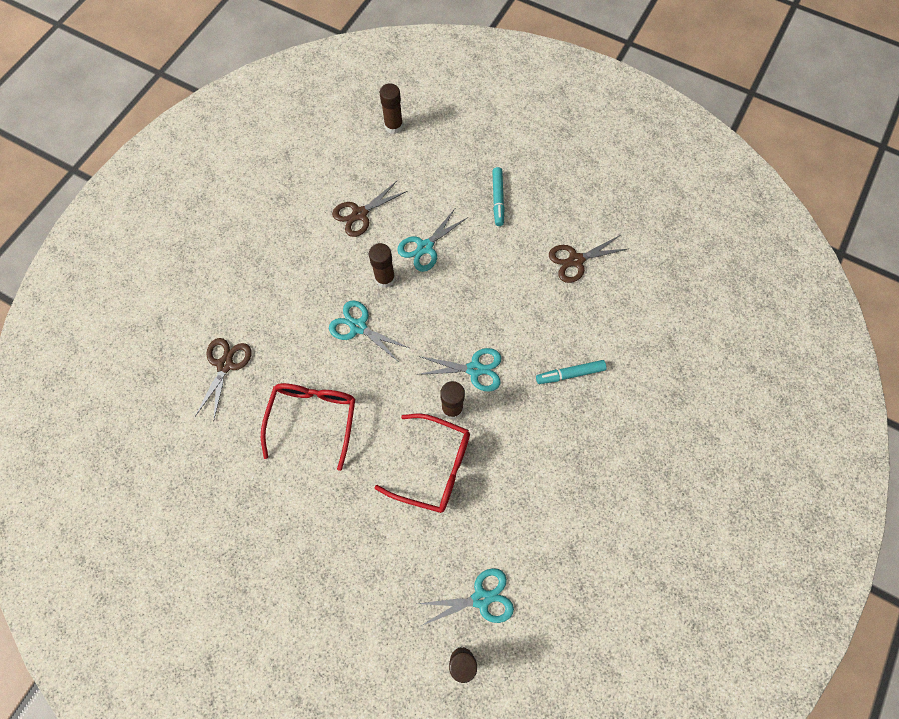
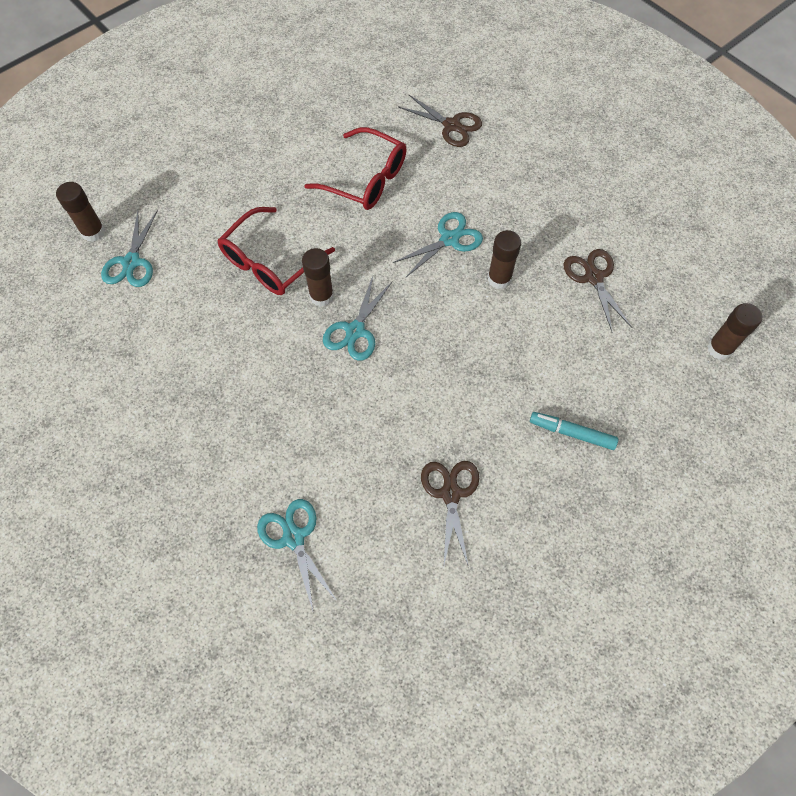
camera: 110 degrees right, 5 degrees down
turquoise scissors [397,209,468,272] -> turquoise scissors moved to [257,499,337,614]
turquoise marker [536,360,606,384] -> none

